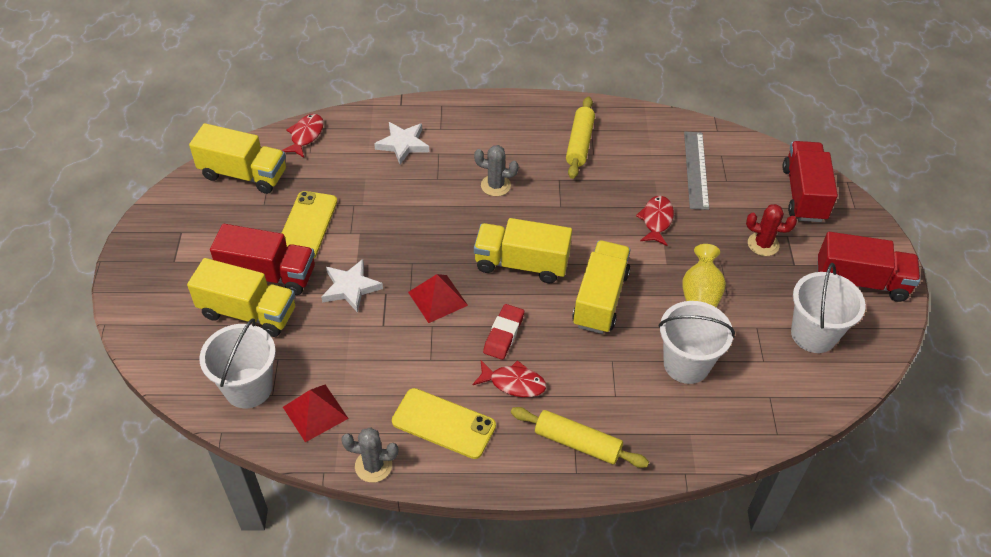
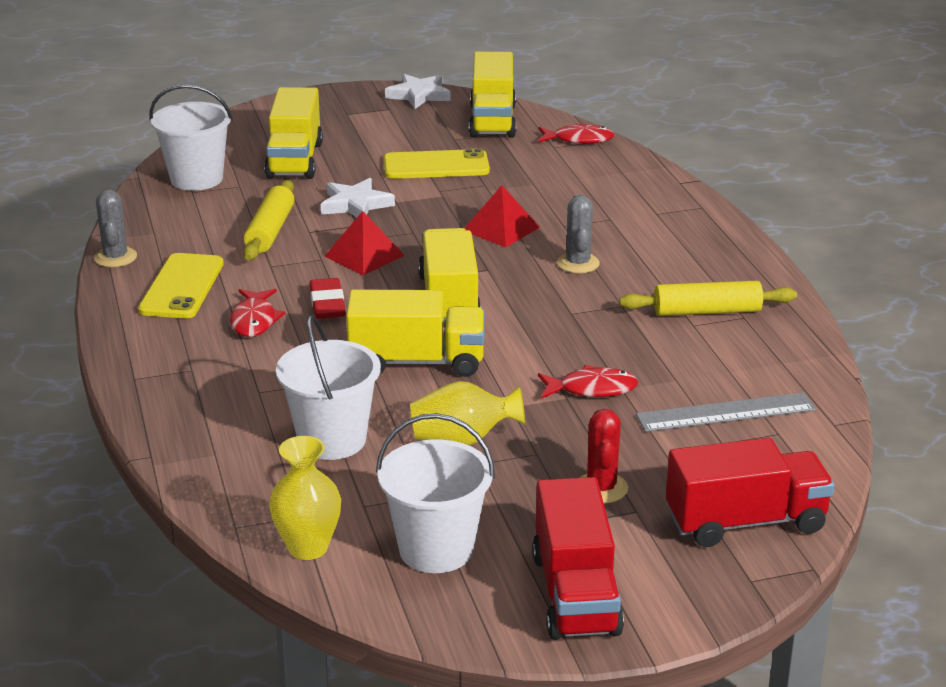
camera: 75 degrees right, 20 degrees down
red truck [210,224,315,295] -> none
red pyramid [283,384,349,442] -> red pyramid moved to [464,185,540,247]
white star [374,122,429,164] -> white star moved to [385,74,451,109]
red eraser [483,304,524,360] -> red eraser turned 75 degrees clockwise [310,278,346,319]
yellow rolling pin [511,407,649,468] -> yellow rolling pin moved to [243,180,294,261]
none -> yellow vase [269,436,341,560]

